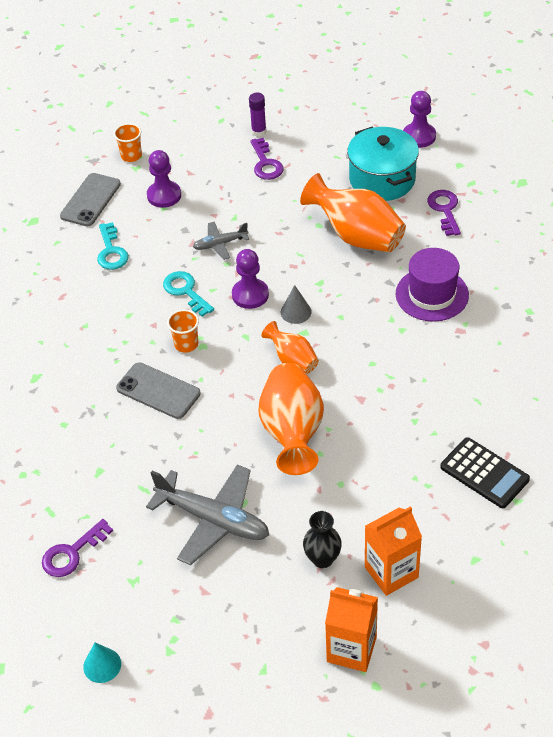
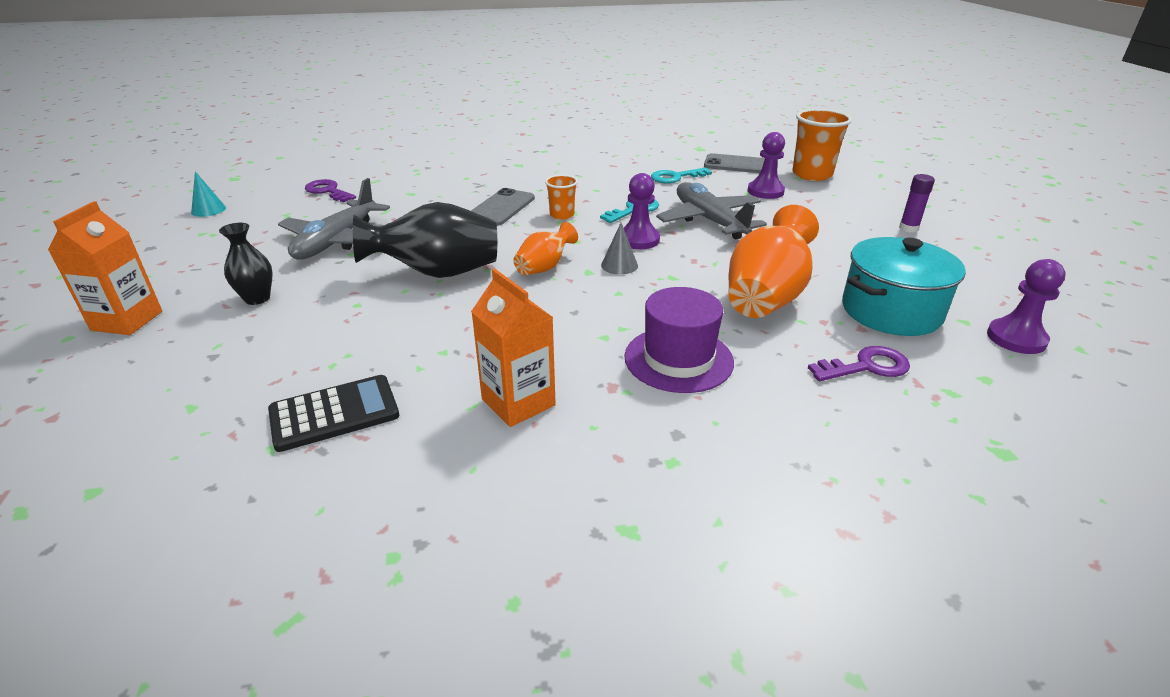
camera: 80 degrees right, 15 degrees down
orange cup [114,123,142,162] -> orange cup [792,109,852,181], size x1.82
grey plane [193,222,249,260] -> grey plane [656,182,767,239], size x1.90
purple key [250,138,284,180] -> none
orange vase [258,363,324,475] -> black vase [353,202,497,278]
orange carton [365,506,422,596] -> orange carton moved to [471,269,556,427]
black calculator [440,437,530,508] -> black calculator turned 150 degrees counterclockwise [268,375,399,452]

